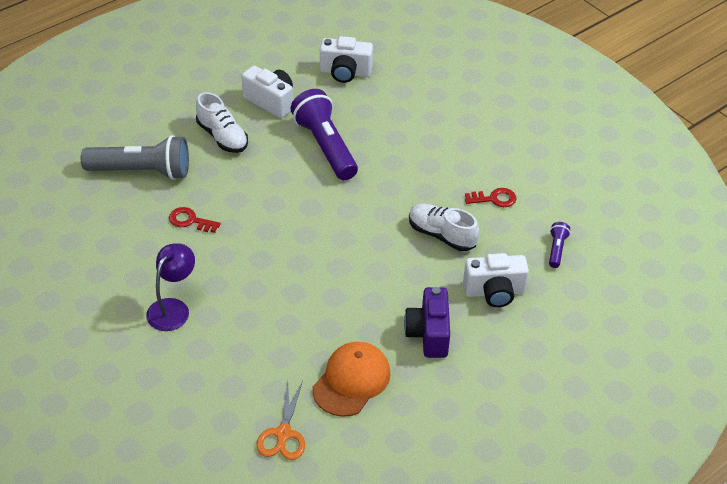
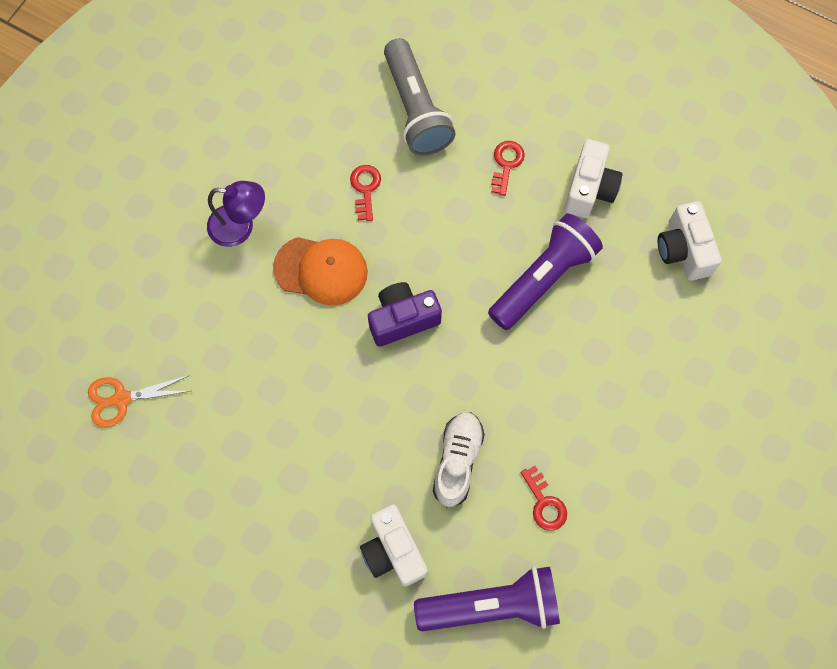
camera: 70 degrees right, 25 degrees up
white shoe [196,92,248,153] -> red key [491,141,525,196]
orange cap [313,342,391,417] -> orange cap moved to [273,237,368,306]
purple camera [404,287,450,358] -> purple camera moved to [368,282,442,347]
purple flashlight [549,222,570,268] -> purple flashlight [414,566,560,631], size x2.25

